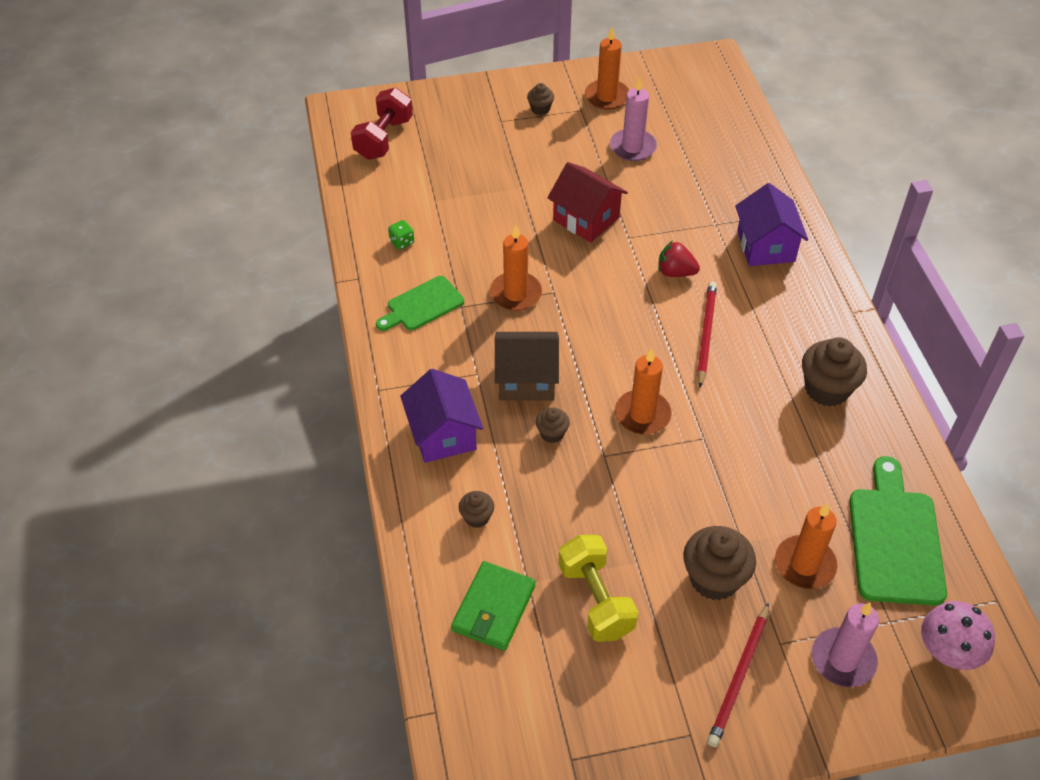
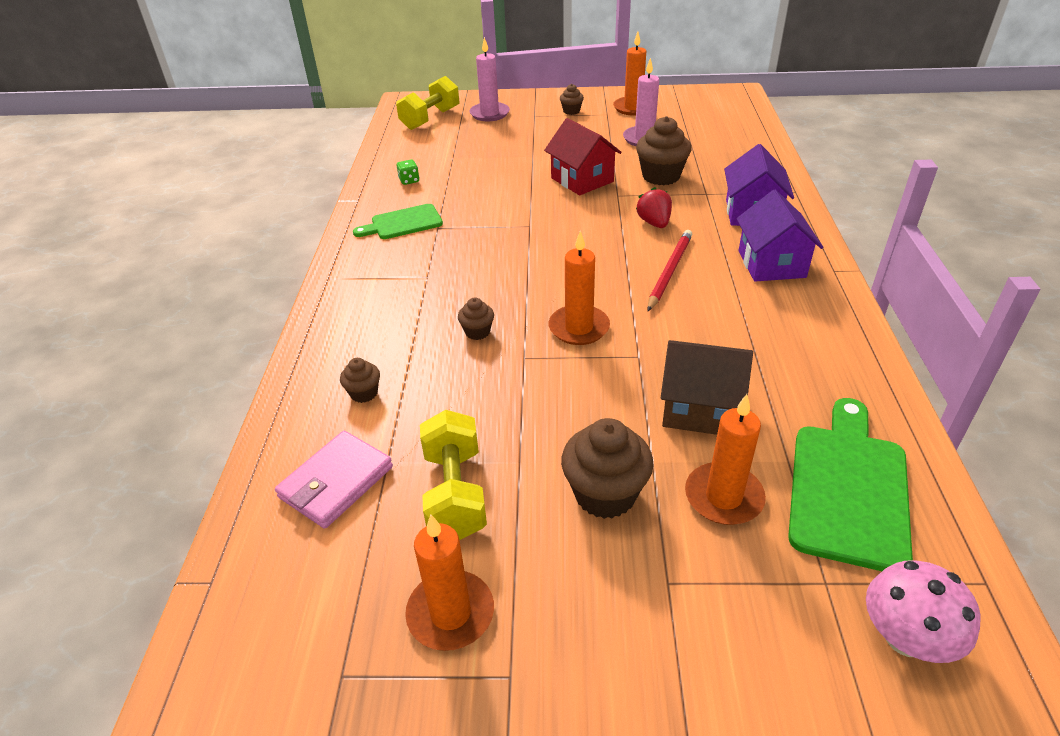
camera: 15 degrees right, 10 degrees down
red dumbbell [351,88,413,160] -> yellow dumbbell [396,76,459,130]
purple house [400,369,483,463] -> purple house moved to [736,190,823,282]
green wallet [451,561,536,651] -> pink wallet [275,431,393,529]
orange candle [490,225,542,311] -> orange candle moved to [405,515,494,651]
brown house [495,332,559,401] -> brown house moved to [661,340,753,435]
red strawberry [658,240,700,277] -> red strawberry turned 45 degrees clockwise [636,187,672,228]
red pencil [707,602,769,747] -> none
brown cupcake [802,337,867,406] -> brown cupcake moved to [636,116,692,185]
pink candle [812,602,879,687] -> pink candle moved to [470,37,510,121]

